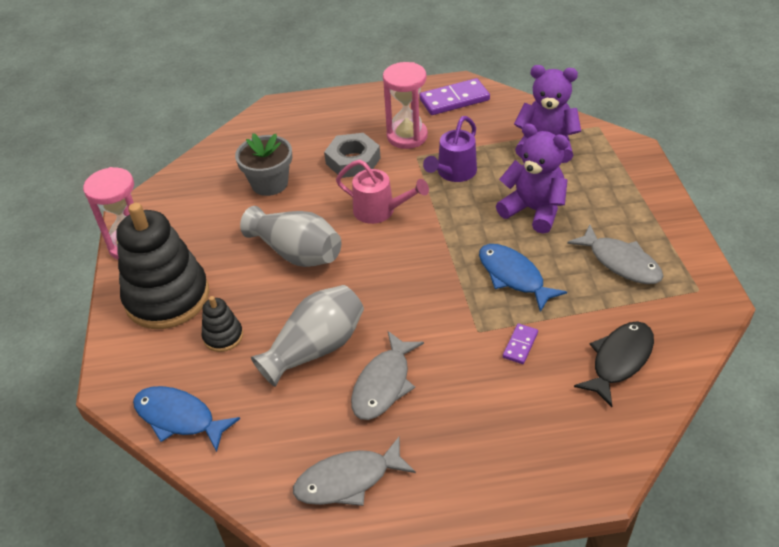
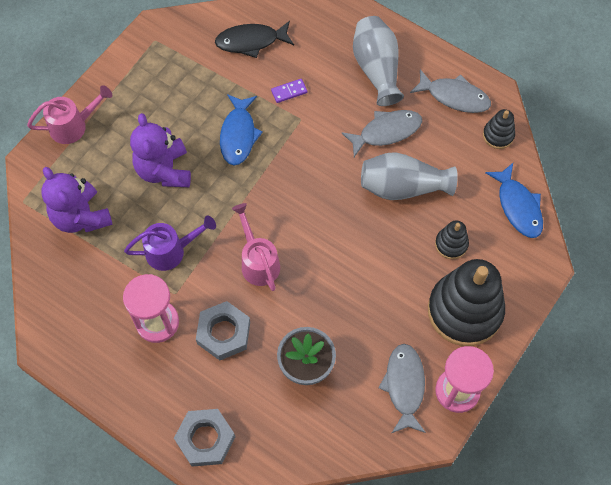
camera: 140 degrees left, 20 degrees up
grey vase [240,206,341,267] -> grey vase moved to [353,16,404,106]
purple domino [419,78,490,115] -> none
grey fish [567,224,663,284] -> grey fish moved to [379,344,426,433]
none -> pink watering can [27,85,112,144]
none -> grey nut [174,409,235,467]
none -> black stacking toy [483,109,515,149]

